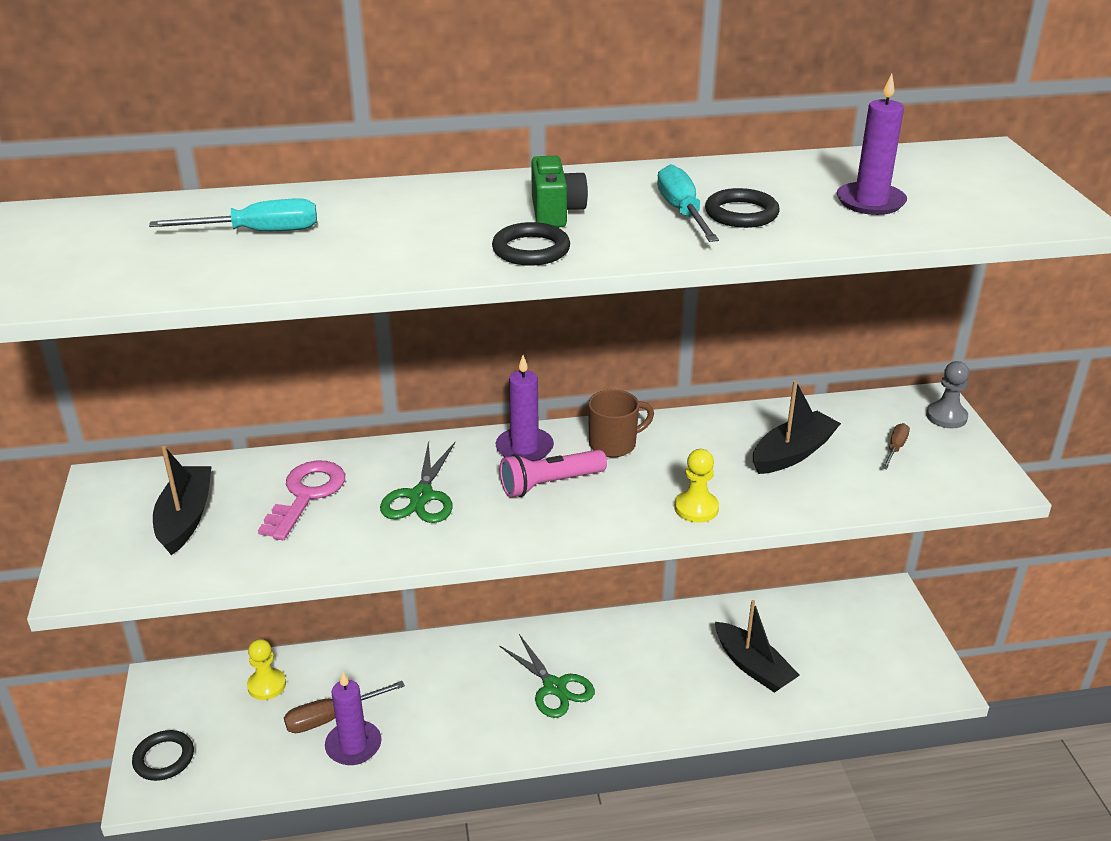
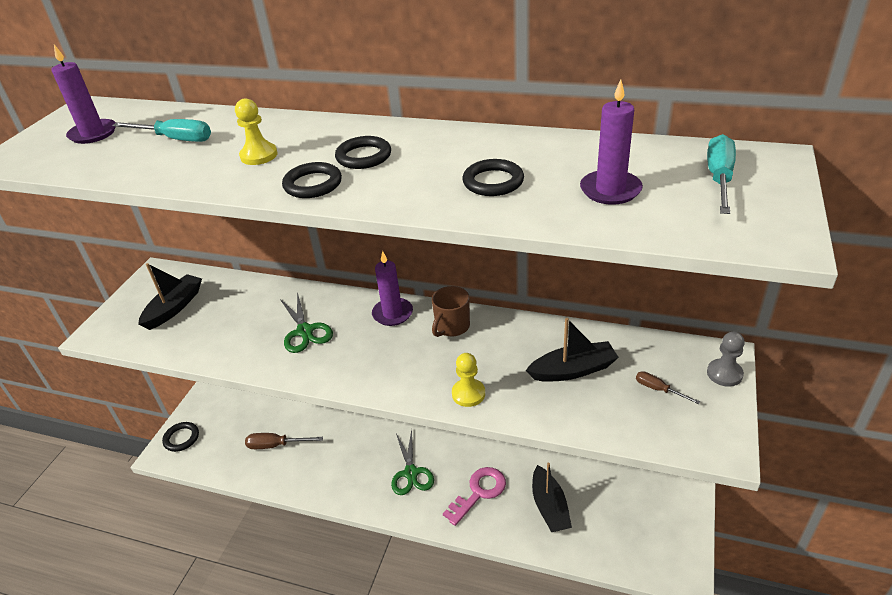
camera: 30 degrees right, 5 degrees up
yellow pawn [247,639,286,700] -> yellow pawn moved to [235,98,278,165]
pink key [258,460,345,540] -> pink key moved to [443,467,506,526]
purple candle [325,672,382,765] -> purple candle moved to [52,45,116,144]
green scissors [380,441,455,523] -> green scissors turned 60 degrees counterclockwise [280,292,333,353]
pink flashlight [500,450,607,497] -> none
green camera [531,156,588,227] -> black ring [335,136,391,169]
brown mug [588,389,654,457] -> brown mug turned 120 degrees clockwise [432,286,470,337]
turquoise screwdriver [657,164,719,242] -> turquoise screwdriver moved to [707,134,736,214]
brown screwdriver [882,423,910,469] -> brown screwdriver turned 105 degrees counterclockwise [636,371,700,404]

